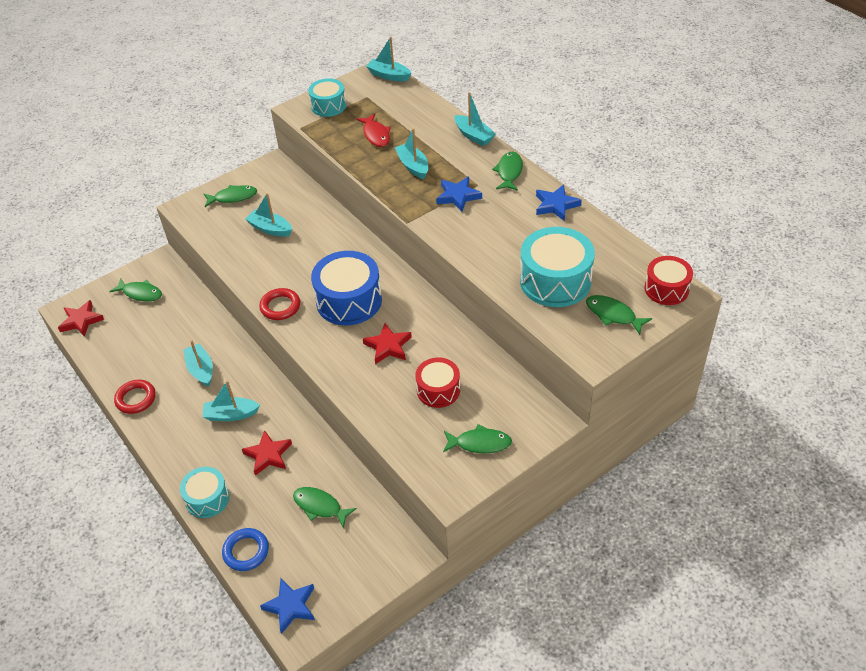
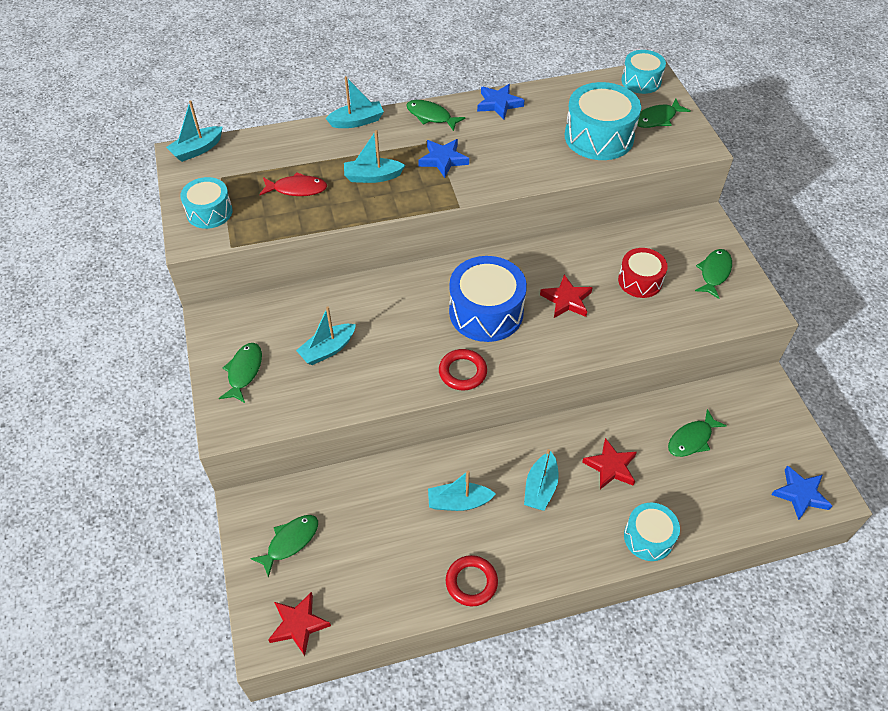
camera: 70 degrees left, 5 degrees up
blue ring [222,528,269,571] -> none
red drum [644,256,693,305] -> turquoise drum [621,50,666,94]

